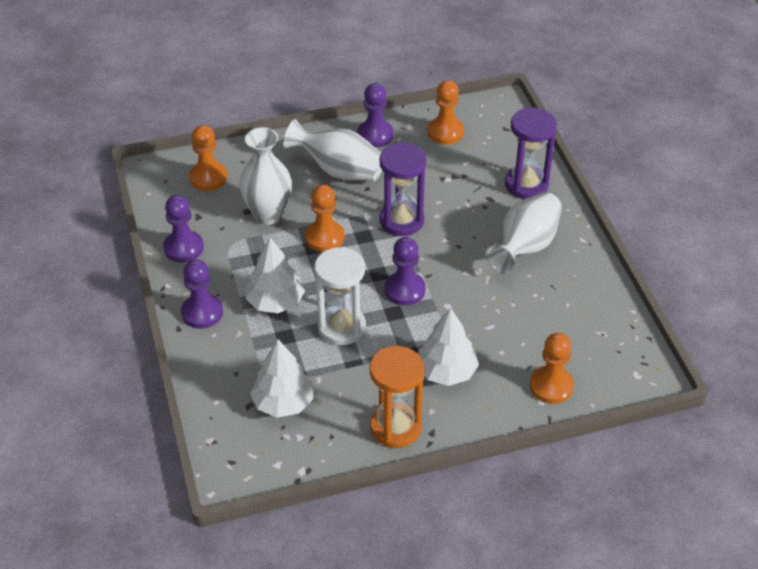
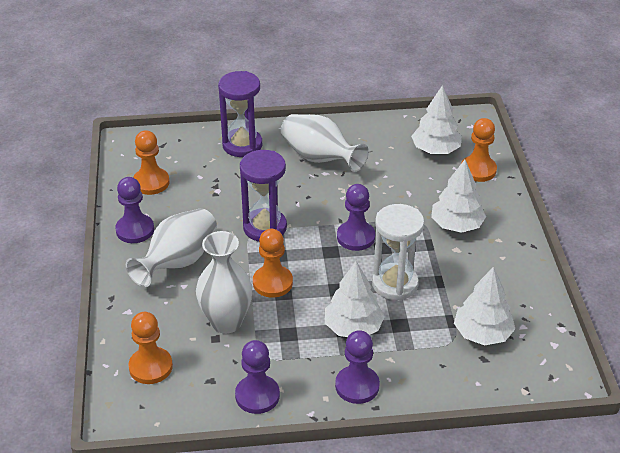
camera: 80 degrees left, 5 degrees down
orange hourglass [370,346,424,448] -> none
none -> white tree [411,85,462,154]

